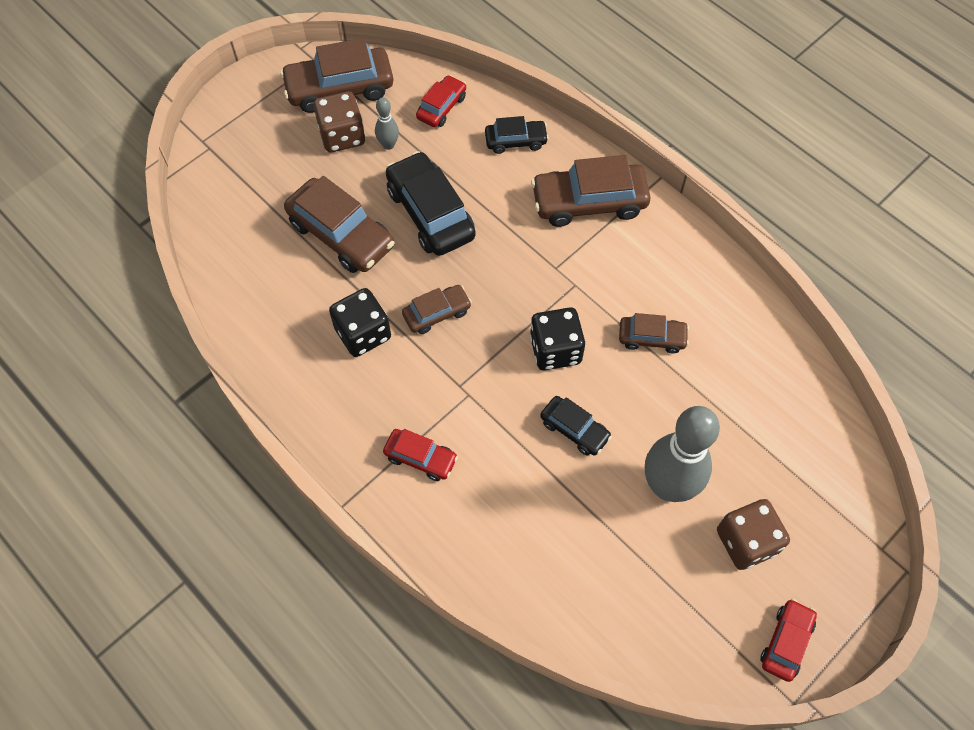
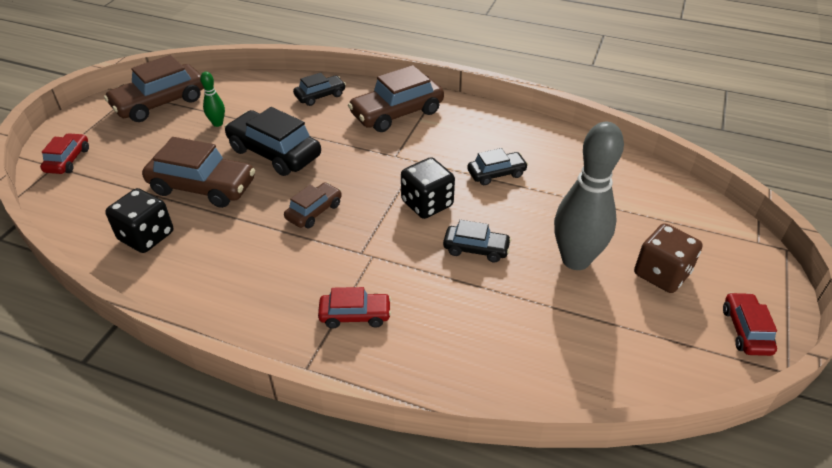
camera: 25 degrees left, 20 degrees down
brown dice [313,91,365,153] -> none
black dice [329,288,391,357] -> black dice moved to [105,188,173,253]
grey bowling pin [375,97,399,150] -> green bowling pin [200,72,225,127]
red car [416,75,466,127] -> red car moved to [40,133,89,174]
brown car [619,313,689,353] -> black car [467,148,528,185]

